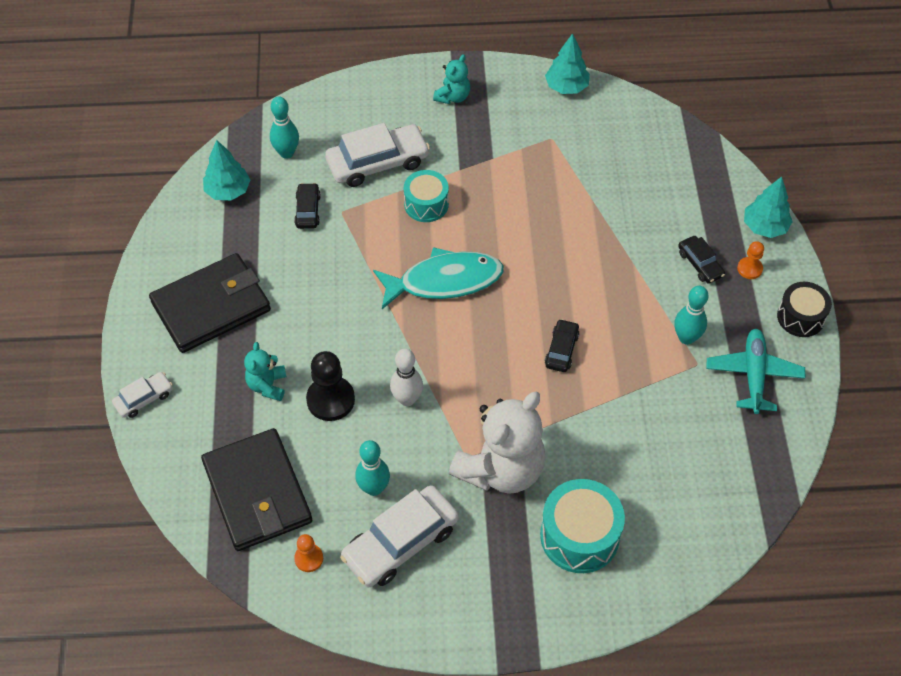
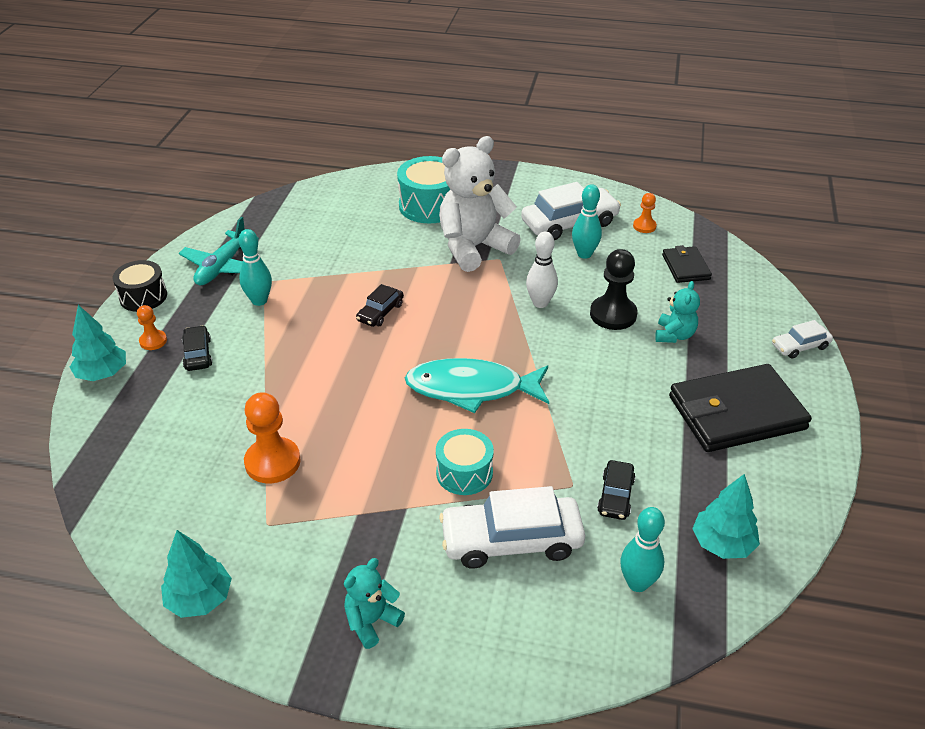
camera: 165 degrees left, 15 degrees down
black wallet [201,428,312,551] -> black wallet [662,245,712,283], size x0.51
none -> orange pawn [244,392,301,483]

